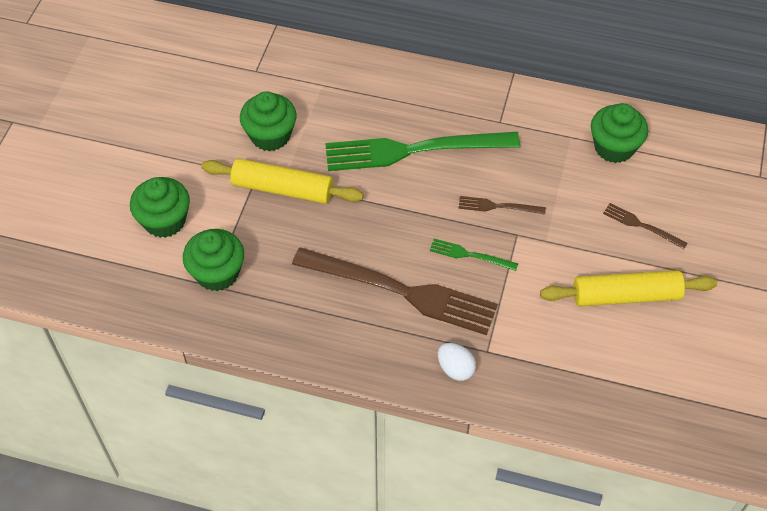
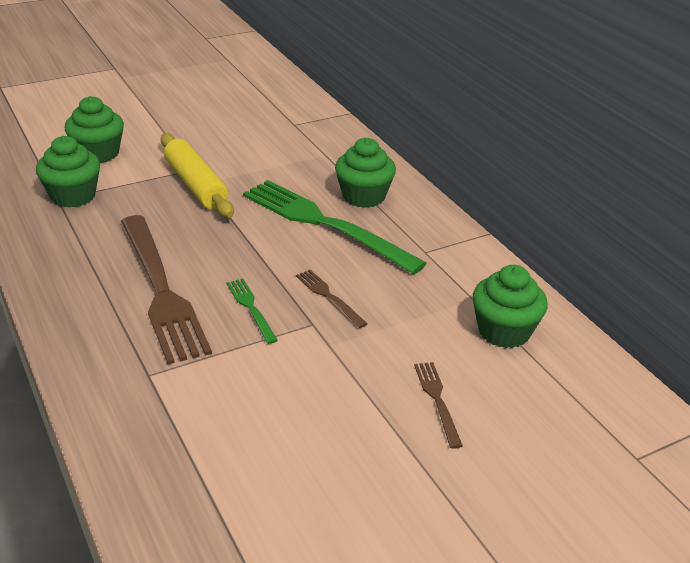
camera: 45 degrees right, 20 degrees down
green cupcake [240,91,296,151] -> green cupcake moved to [335,138,396,208]
white egg [438,343,476,381] -> none
yellow rolling pin [540,270,717,306] -> none

